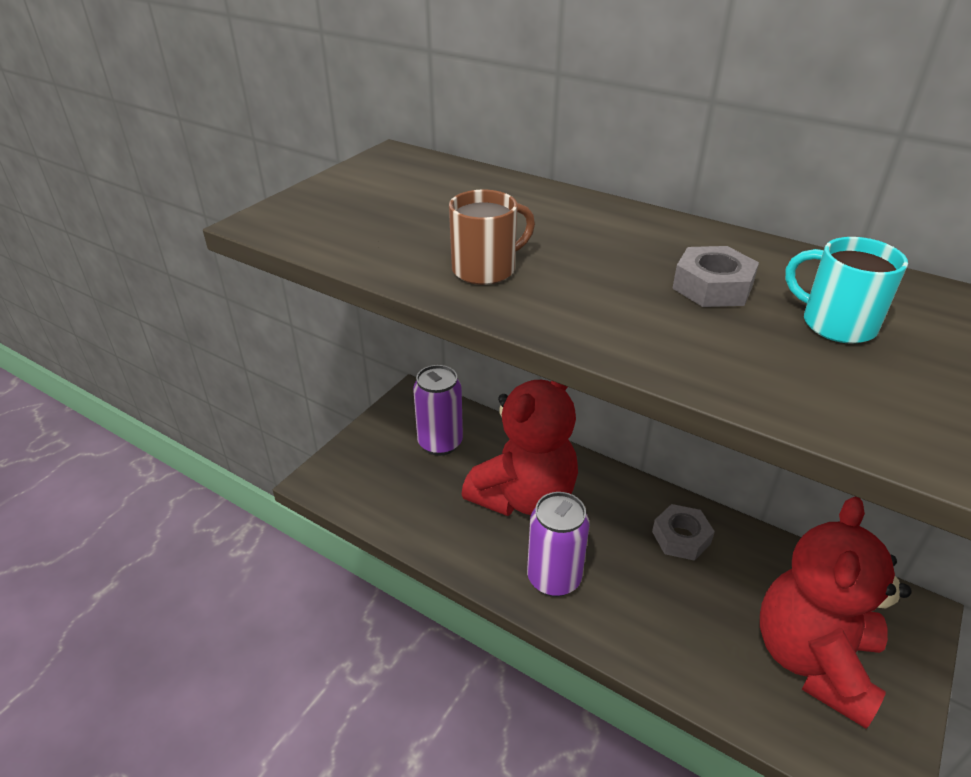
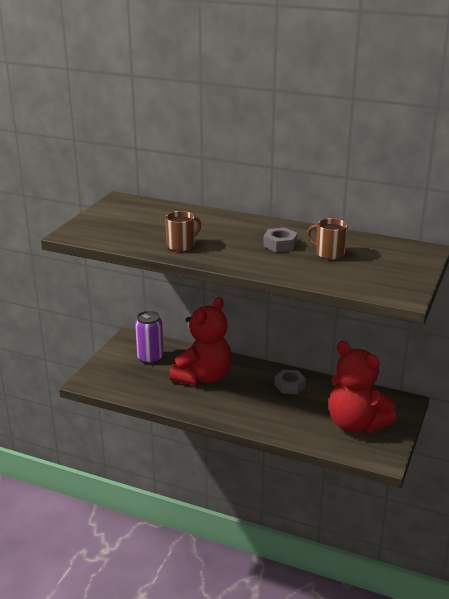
camera: 10 degrees left, 10 degrees down
purple can [527,492,589,597] -> none
red teddy bear [760,497,911,729] -> red teddy bear turned 60 degrees counterclockwise [329,341,396,433]
turquoise mug [785,237,908,344] -> brown mug [307,218,348,260]

